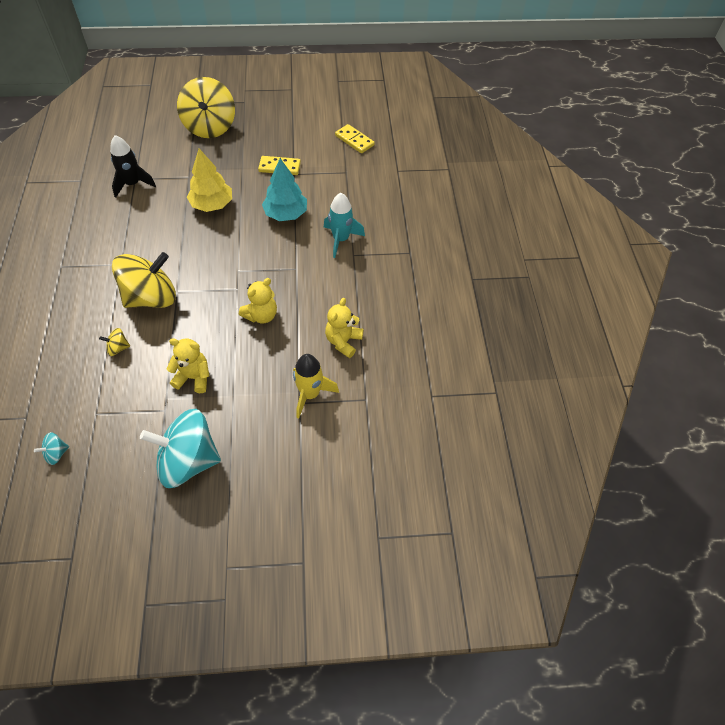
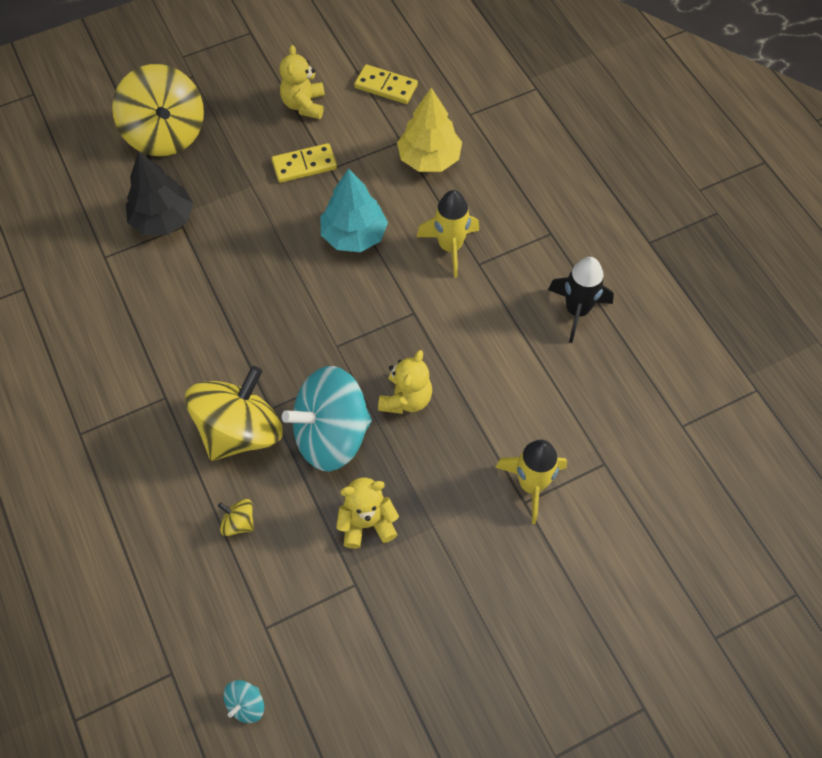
camera: 20 degrees left, 5 degrees up
yellow spinning top [99,328,130,356] -> yellow spinning top turned 60 degrees clockwise [218,499,254,536]
black rocket [110,135,156,198] -> black rocket moved to [548,257,614,343]
turquoise spinning top [140,409,221,488] -> turquoise spinning top moved to [282,366,372,471]
yellow tree [187,149,232,212] -> yellow tree moved to [397,88,462,172]
turquoise rocket [324,193,365,258] -> yellow rocket [417,190,479,278]
yellow teddy bear [325,298,363,358] -> yellow teddy bear moved to [280,45,325,119]
none -> black tree [126,152,193,235]

